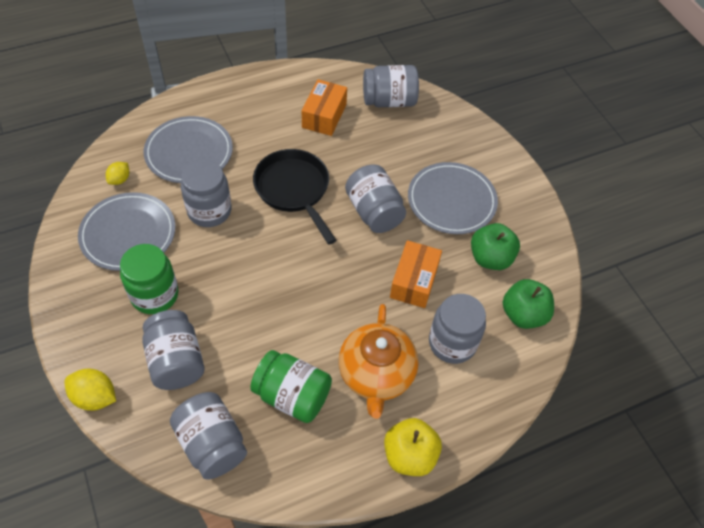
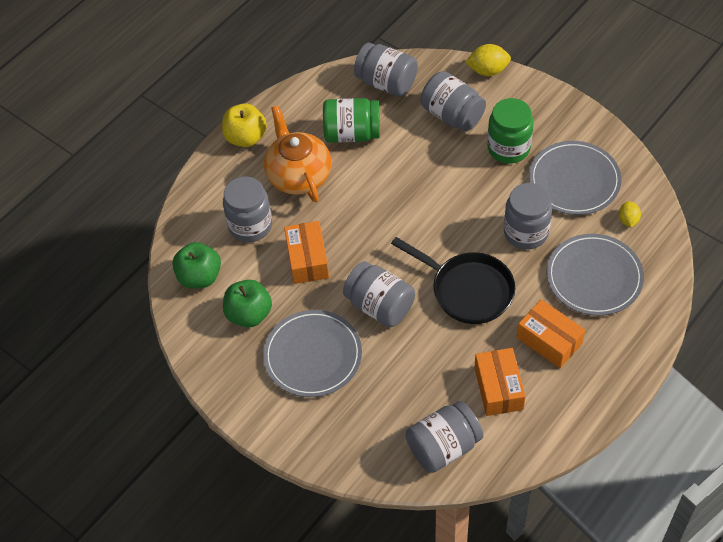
camera: 160 degrees right, 0 degrees up
none -> orange box [517,299,585,368]

